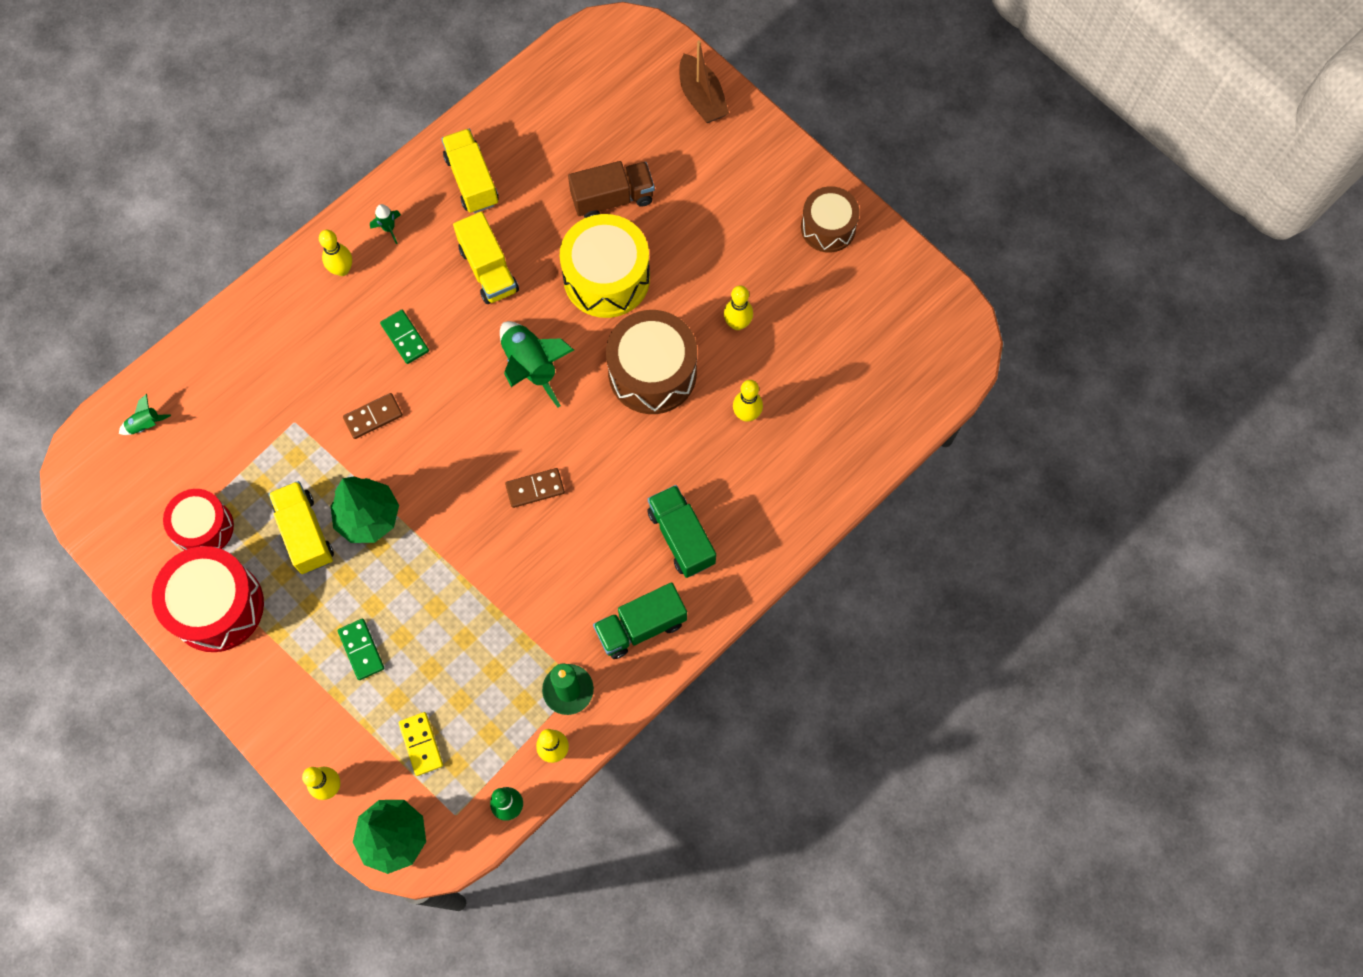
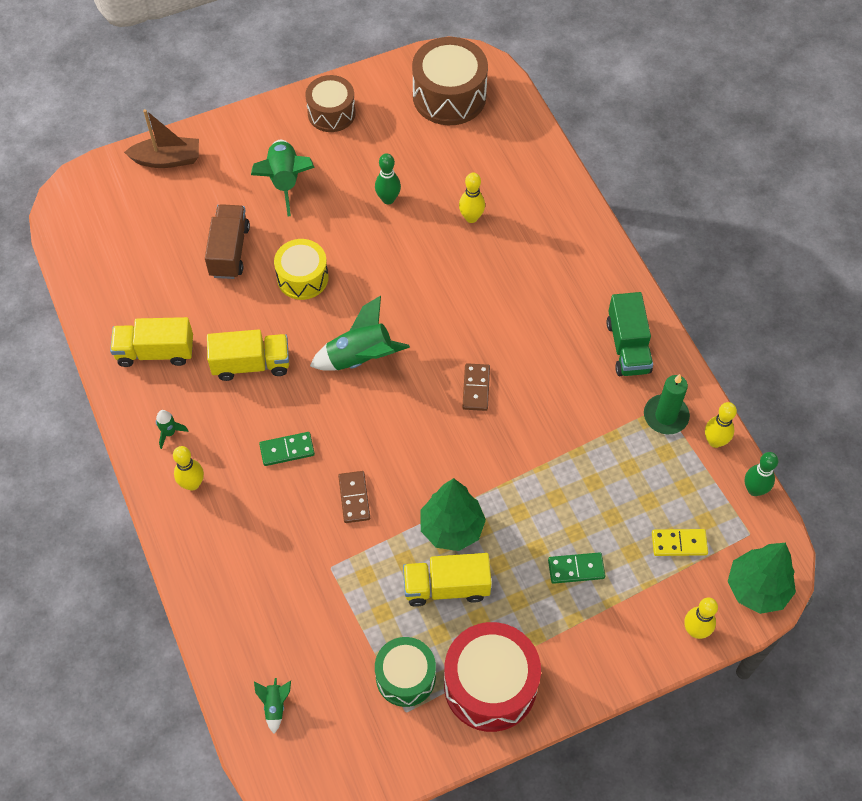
camera: 70 degrees left, 10 degrees down
red drum [163,489,234,550] -> green drum [375,637,436,707]
yellow drum [559,214,650,318] -> yellow drum [274,239,328,300], size x0.64
brown drum [606,310,697,414] -> brown drum moved to [412,37,488,125]
green truck [647,485,716,578] -> none
yellow bowling pin [724,285,753,330] -> green bowling pin [375,153,401,204]
none -> green rocket [251,140,315,216]

